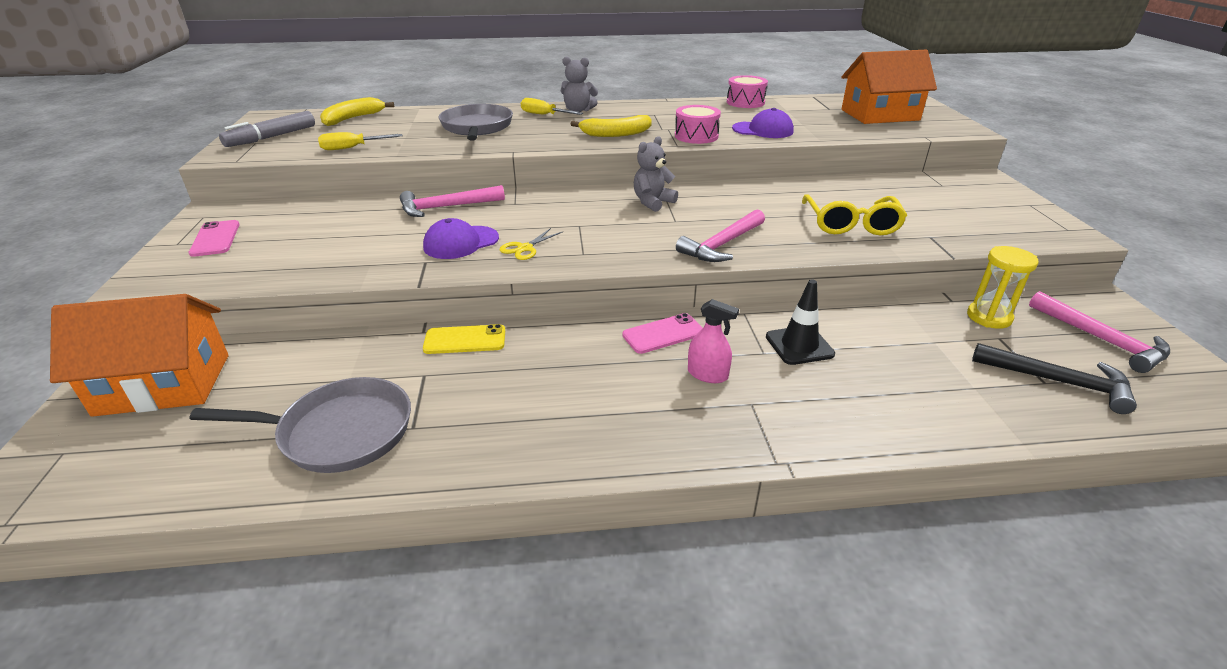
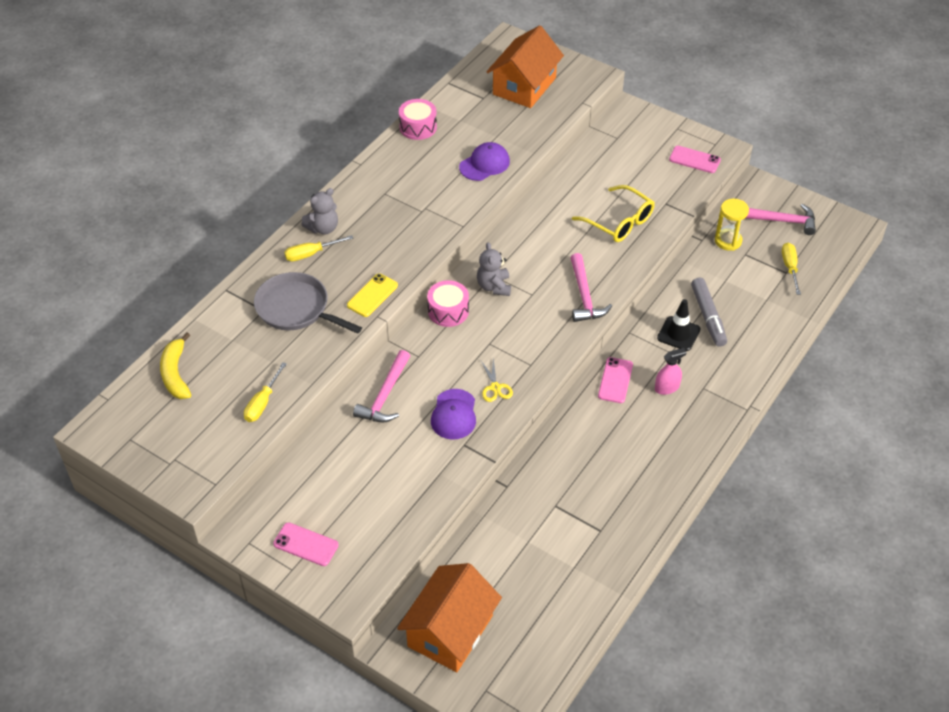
camera: 50 degrees left, 15 degrees up
grey pan [190,377,411,473] -> none
grey marker [219,111,315,147] -> grey marker moved to [691,278,727,347]
yellow phone [423,324,505,354] -> yellow phone moved to [347,274,398,317]
yellow banana [571,115,652,137] -> none
pink drum [675,105,721,144] -> pink drum moved to [427,280,469,327]
black hammer [972,343,1137,414] -> yellow screwdriver [782,243,801,295]
none -> pink phone [669,146,721,173]

